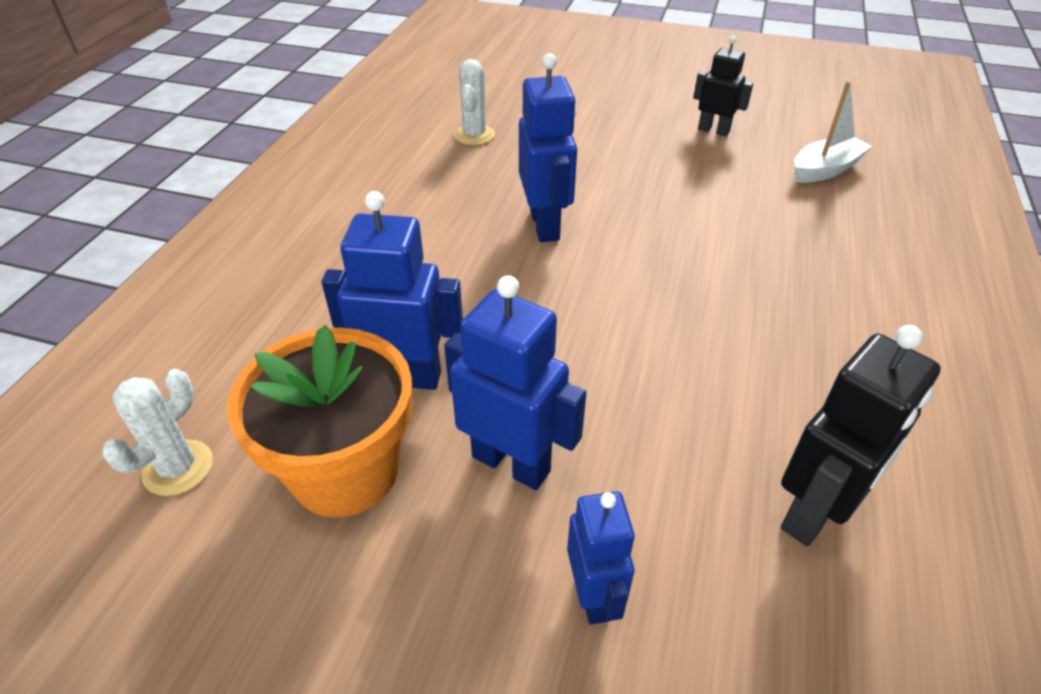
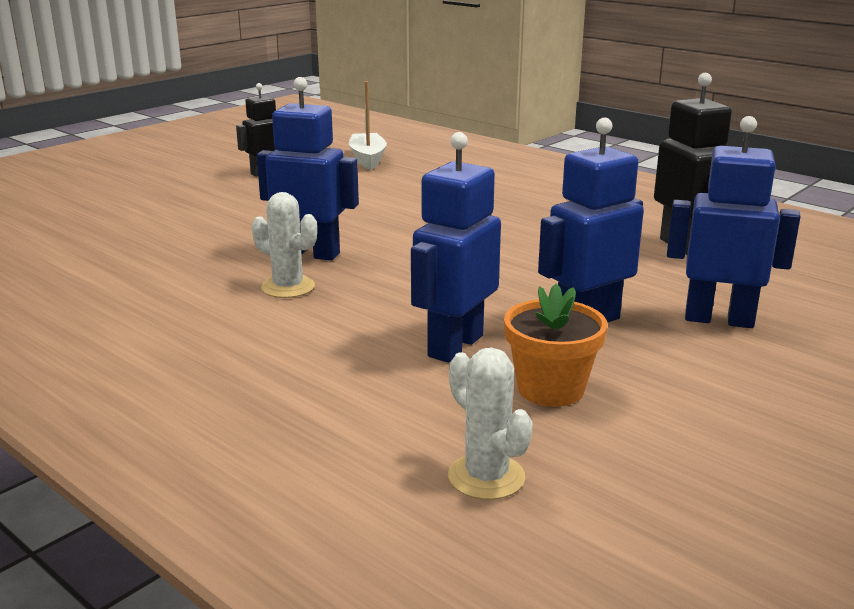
camera: 65 degrees left, 20 degrees down
orange flower pot [227,325,412,517] -> orange flower pot [504,284,607,407], size x0.64
white cactus [454,59,495,145] -> white cactus moved to [252,192,317,298]
blue robot [567,492,635,624] -> blue robot [667,116,801,328], size x1.55

